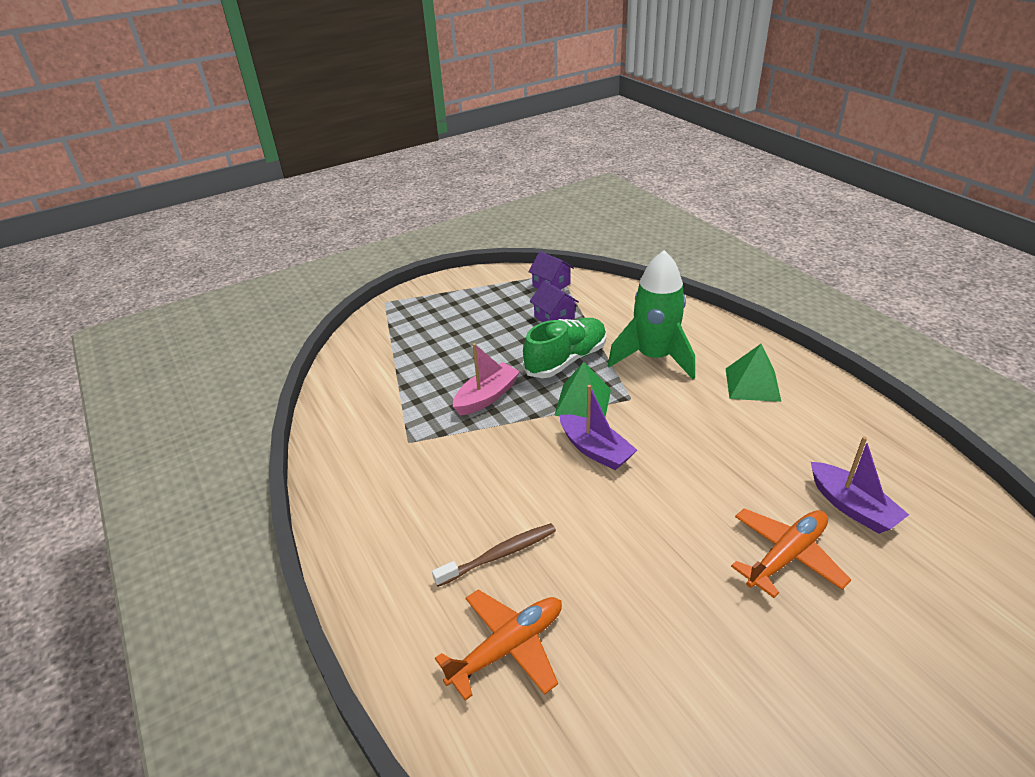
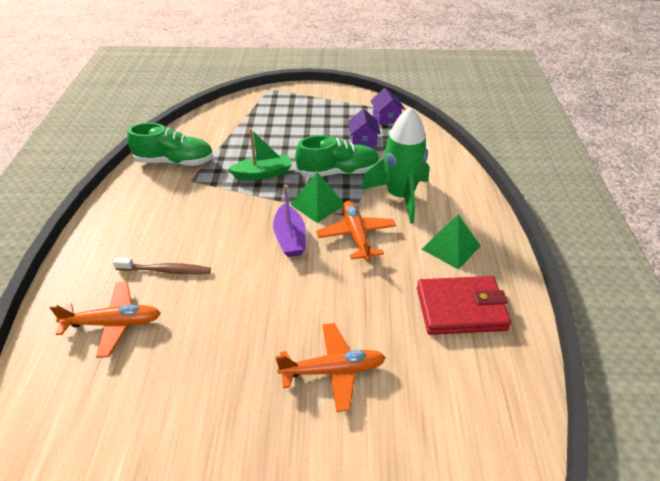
camera: 30 degrees right, 5 degrees up
pink boat [453,343,520,415] -> green boat [228,128,292,180]
purple boat [811,436,909,534] -> none
none -> green shoe [127,123,213,166]
none -> orange plane [316,201,396,261]
none -> red wallet [417,276,511,335]

